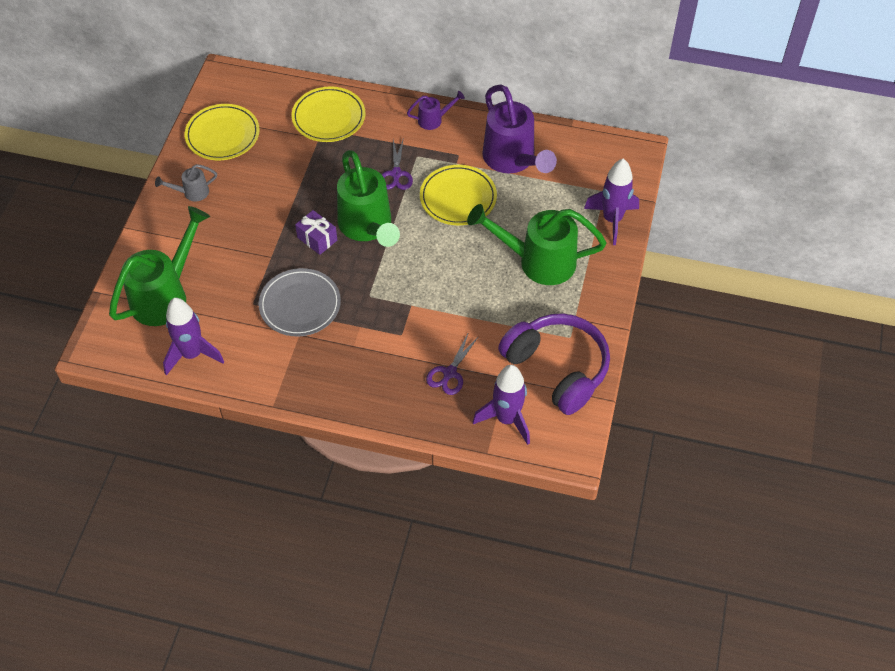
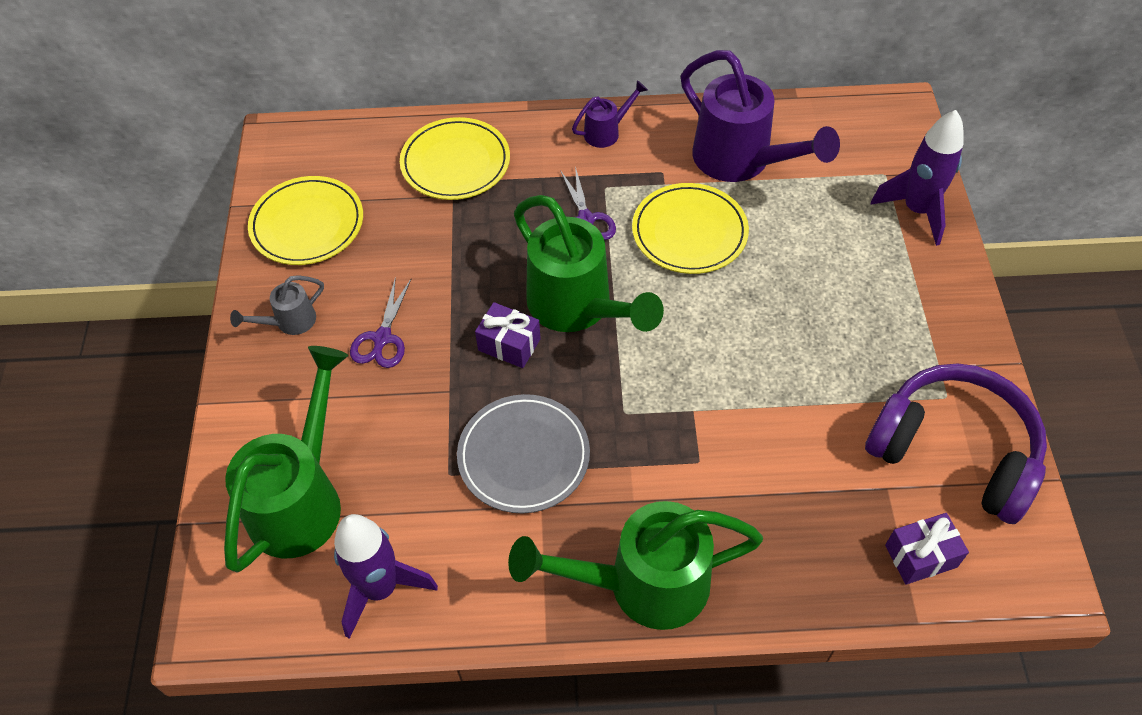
camera: 15 degrees left, 0 degrees up
purple scissors [426,332,479,395] -> purple scissors moved to [350,277,411,368]
green watering can [467,204,606,285] -> green watering can moved to [508,501,763,630]
purple rocket [473,365,530,445] -> purple gift [885,513,969,584]

